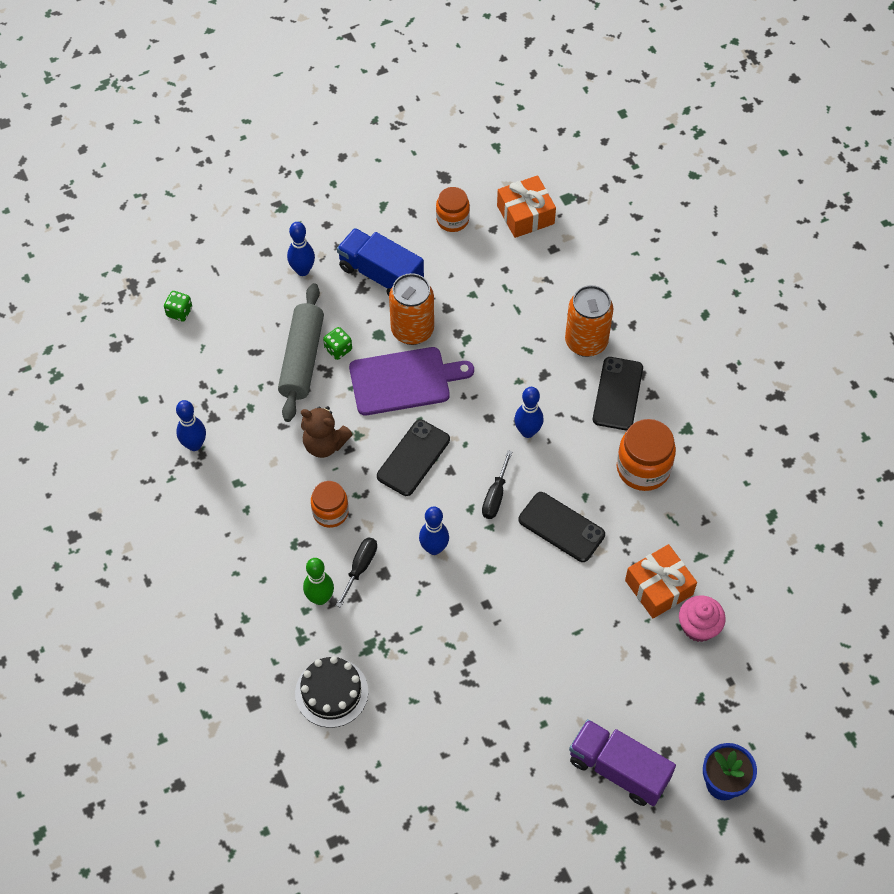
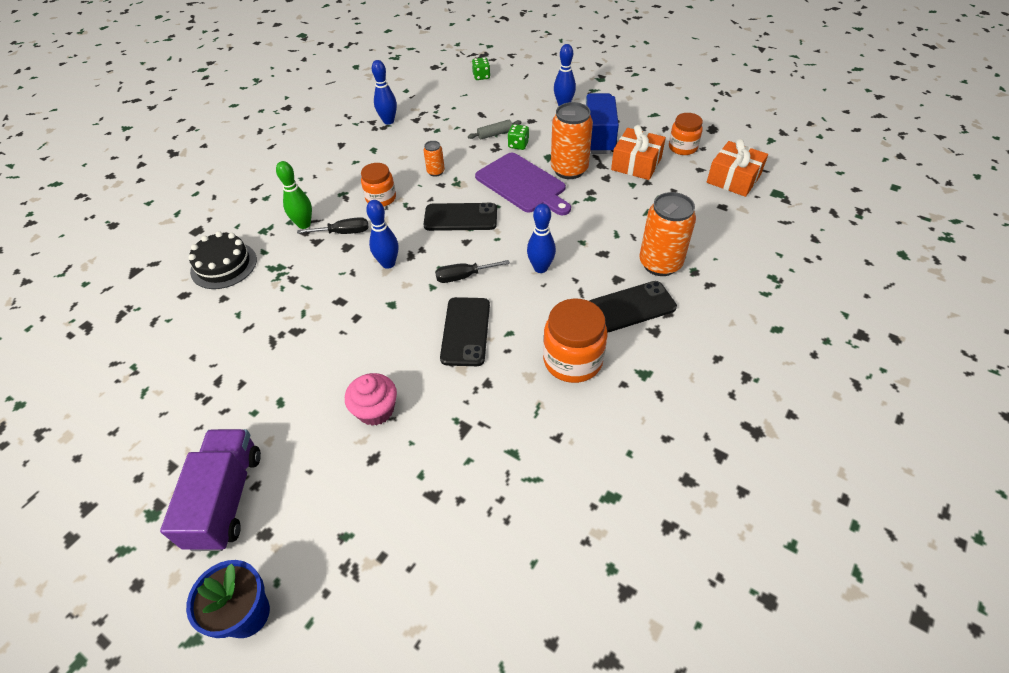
camera: 60 degrees right, 10 degrees down
grey rolling pin [278,283,324,422] -> grey rolling pin [468,120,522,140], size x0.45
brown teddy bear [301,406,353,458] -> orange can [423,141,445,177]
orange gift [625,544,697,619] -> orange gift moved to [611,125,666,180]
pink cupcake [679,595,726,642] -> pink cupcake moved to [345,373,397,426]

